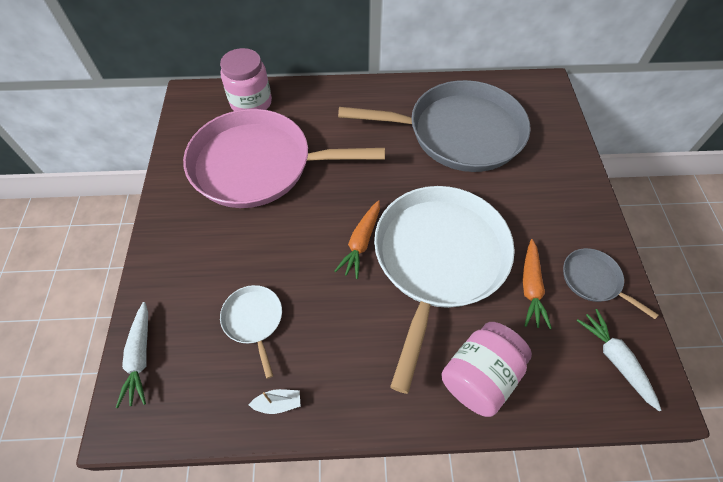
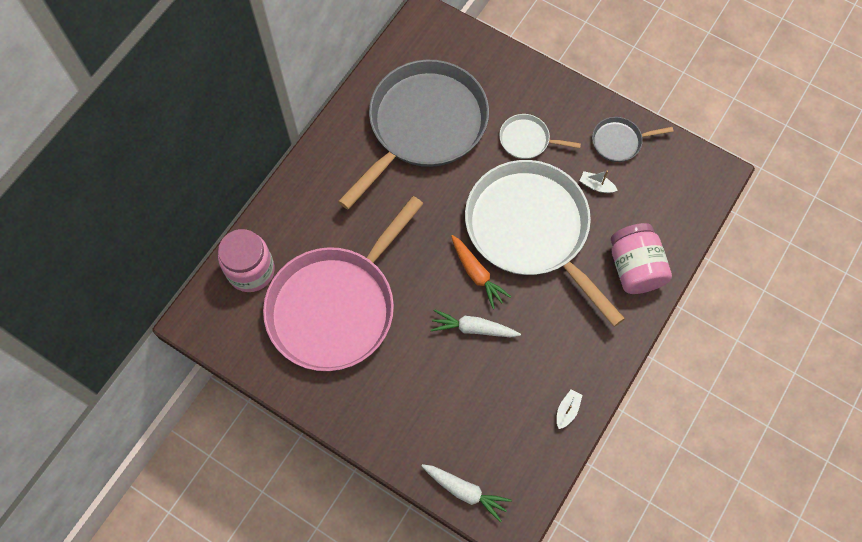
camera: 55 degrees left, 10 degrees up
white pan [220,285,282,379] -> white pan moved to [499,114,581,159]
orange carrot [523,239,552,329] -> white boat [580,171,618,193]
white carrot [576,309,661,412] -> white carrot moved to [431,309,521,337]

